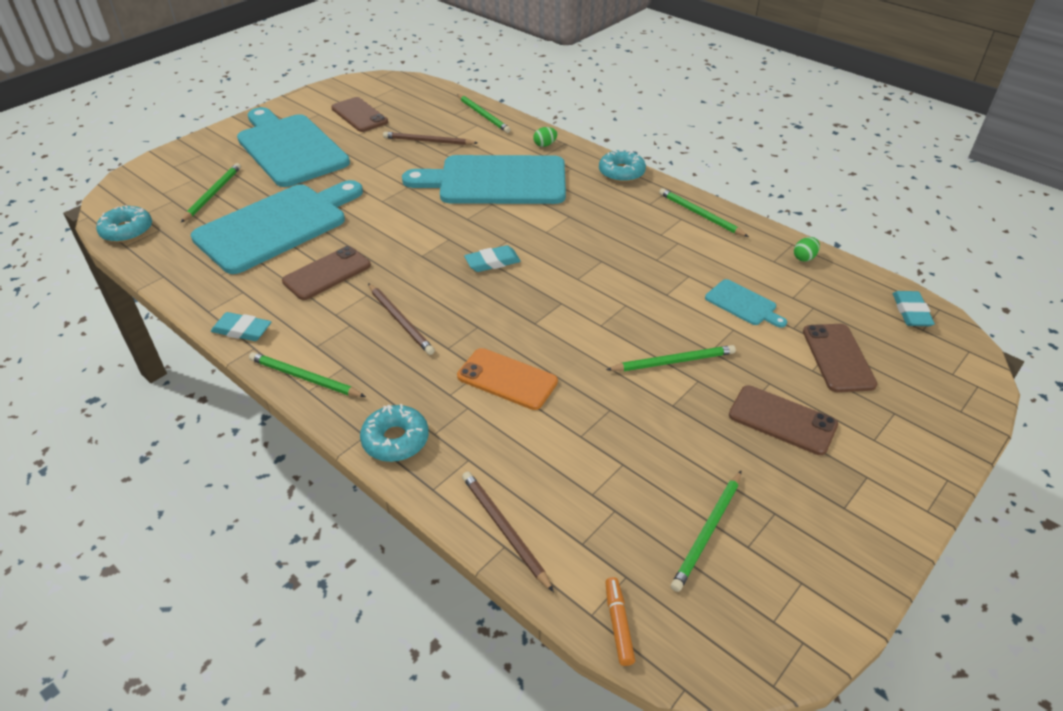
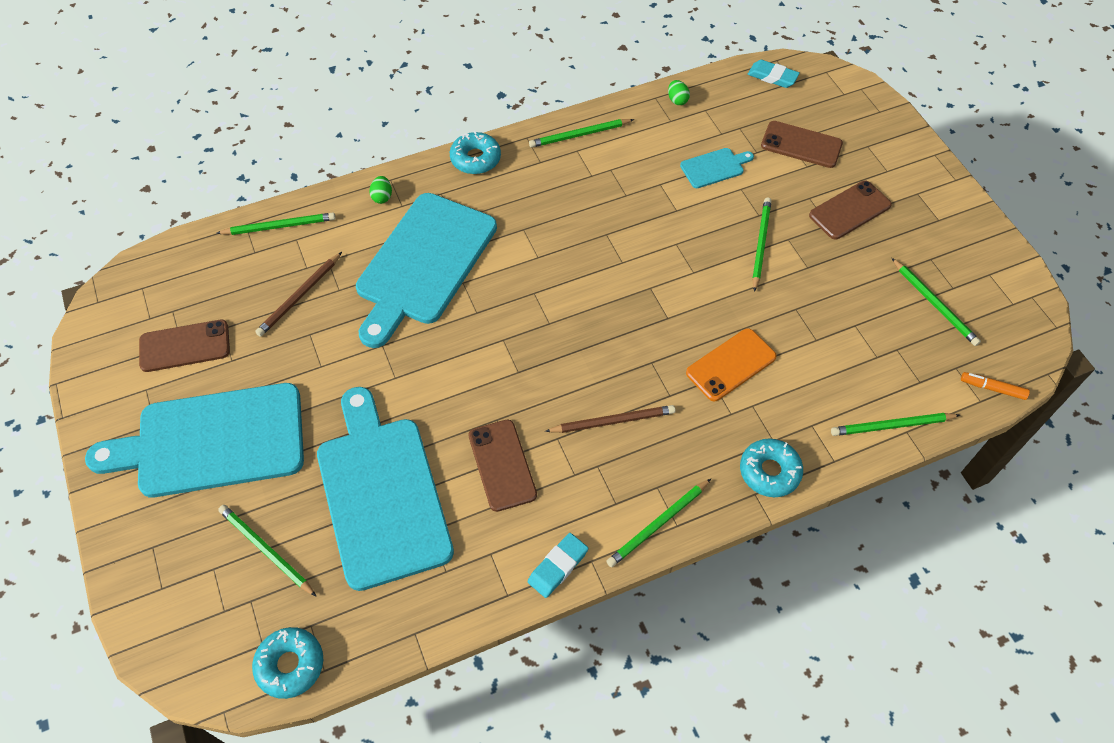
camera: 65 degrees left, 15 degrees up
brown pencil [462,471,554,592] -> green pencil [831,413,960,436]
turquoise eraser [464,245,521,272] -> none

